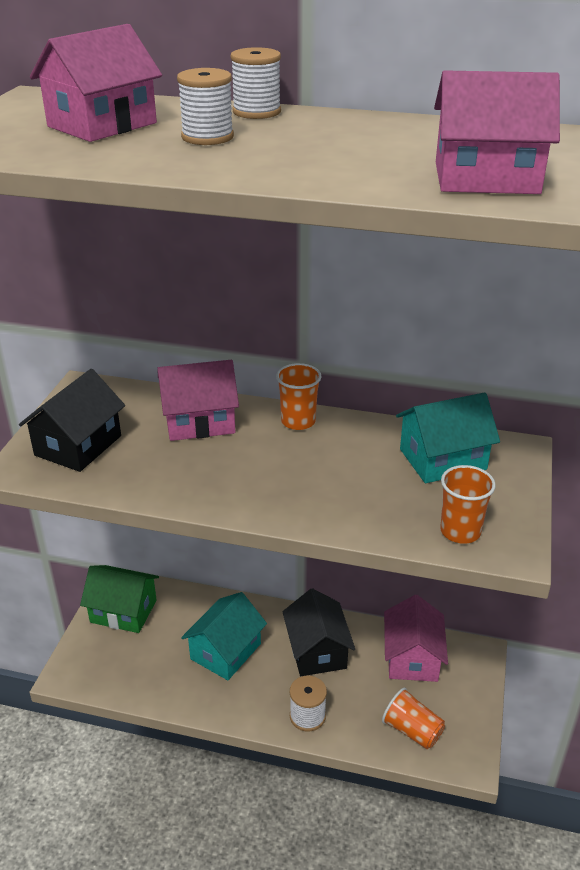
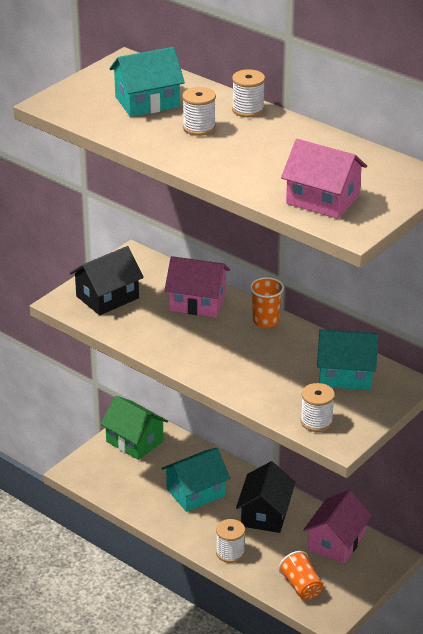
camera: 25 degrees right, 0 degrees up
pink house [30,24,162,142] -> turquoise house [109,47,185,117]
orange cup [440,465,496,544] -> white spool [300,383,335,432]

